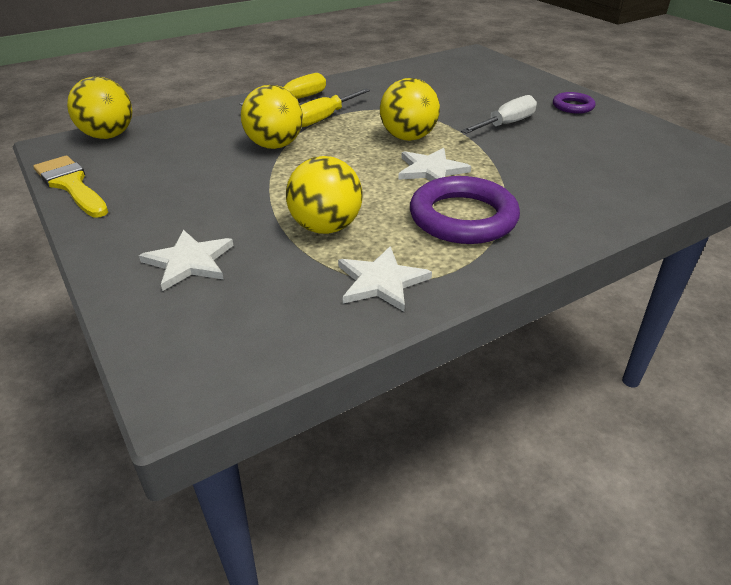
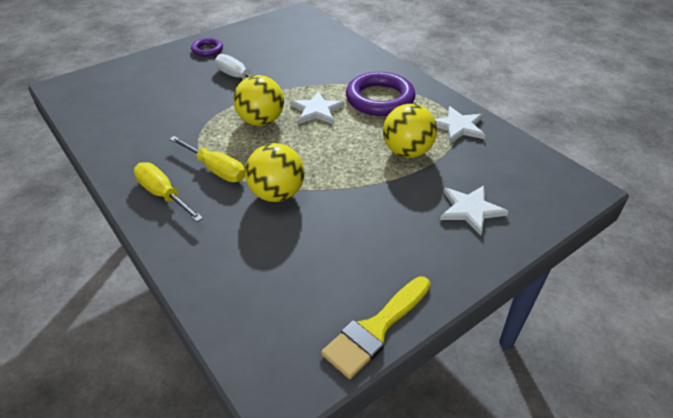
camera: 95 degrees left, 5 degrees up
yellow ball [67,77,132,139] -> none

